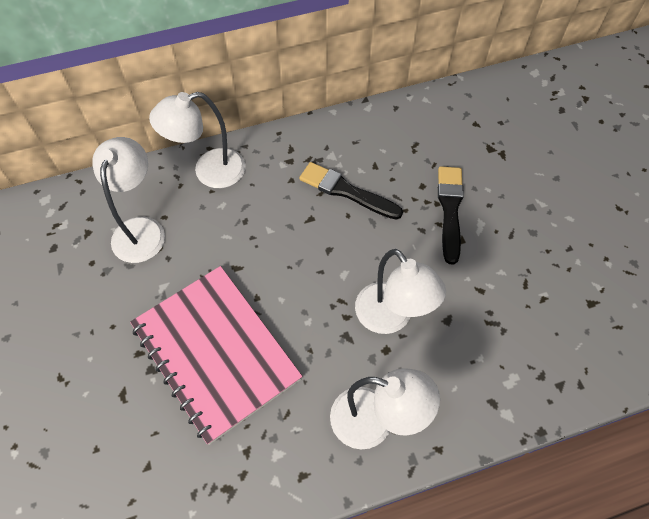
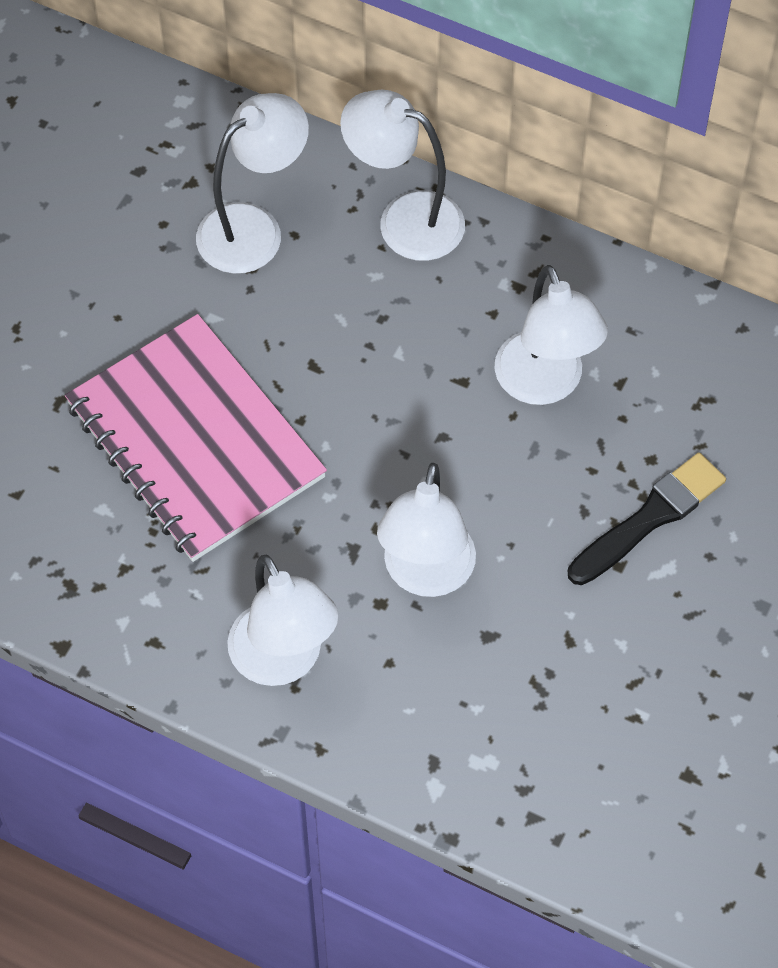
camera: 45 degrees right, 0 degrees up
pink notebook [130,266,303,445] -> pink notebook turned 45 degrees counterclockwise [65,314,327,562]
black brush [299,162,403,220] -> white lamp [494,265,608,405]

